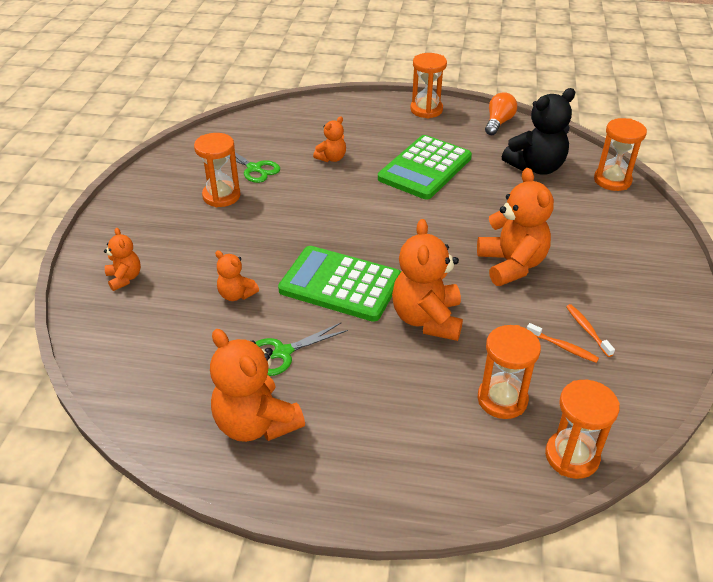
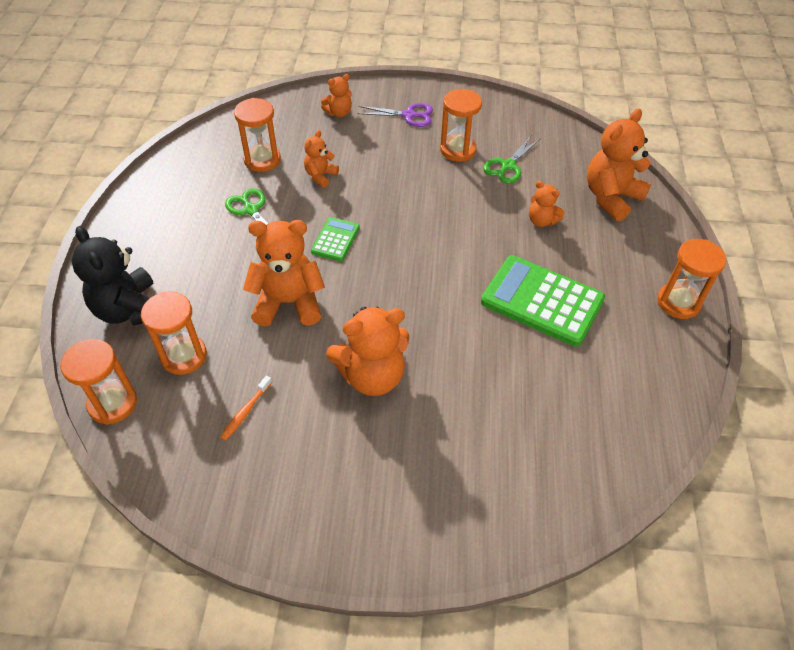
camera: 85 degrees right, 10 degrees up
orange teddy bear [210,329,305,442] -> orange teddy bear moved to [587,109,651,221]
green calculator [278,246,401,322] -> green calculator [311,217,360,262], size x0.51
orange light bulb [485,92,517,135] -> none
black teddy bear [502,88,575,175] -> black teddy bear moved to [72,226,153,326]
orange toothbrush [566,304,615,357] -> none
orange hourglass [594,118,647,191] -> orange hourglass moved to [234,98,281,172]
none -> purple scissors [357,103,433,127]

